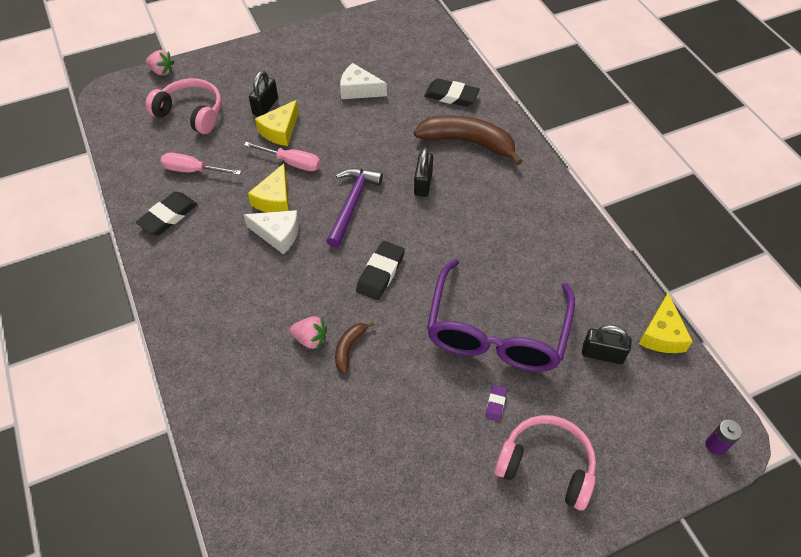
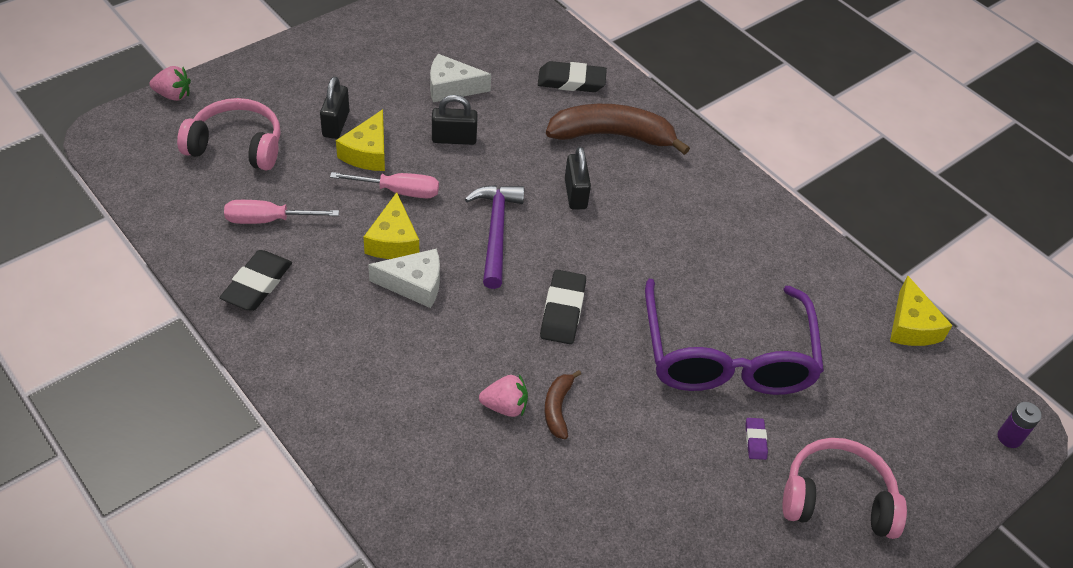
camera: 20 degrees left, 5 degrees down
black padlock [582,325,632,364] -> black padlock moved to [432,95,478,145]

